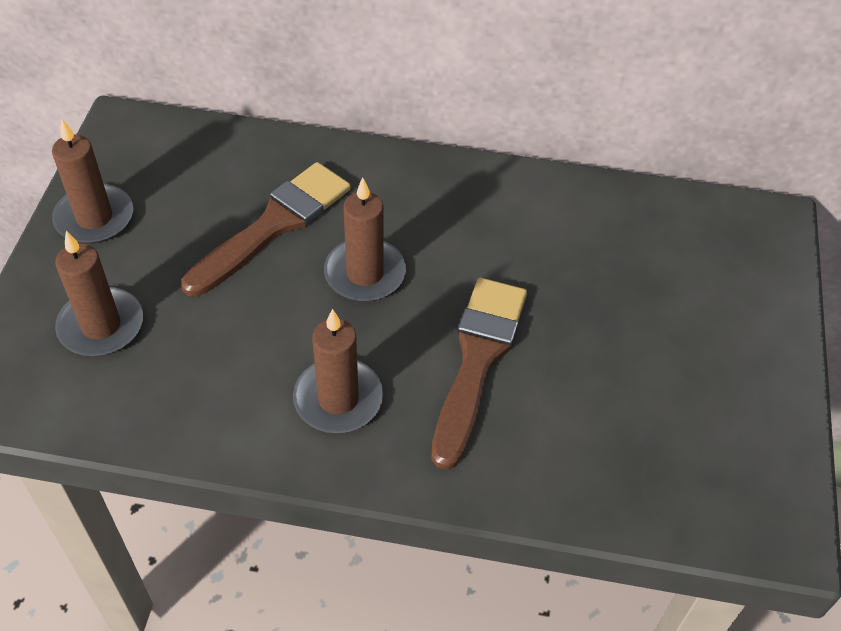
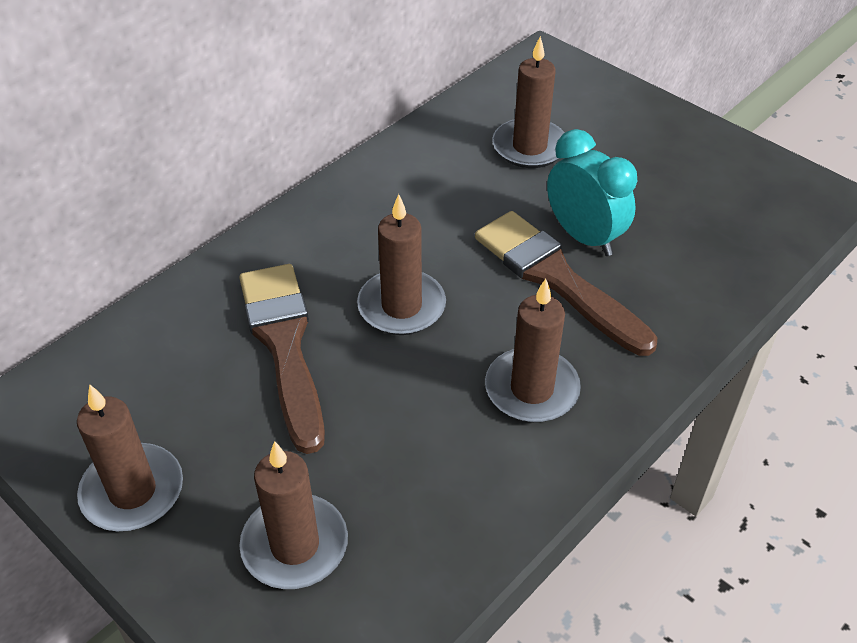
camera: 55 degrees left, 5 degrees down
none -> brown candle [492,36,565,168]
none -> turquoise clock [547,129,637,256]

